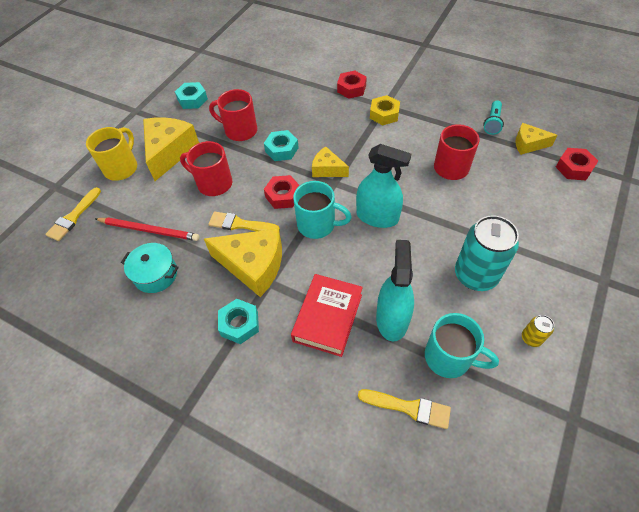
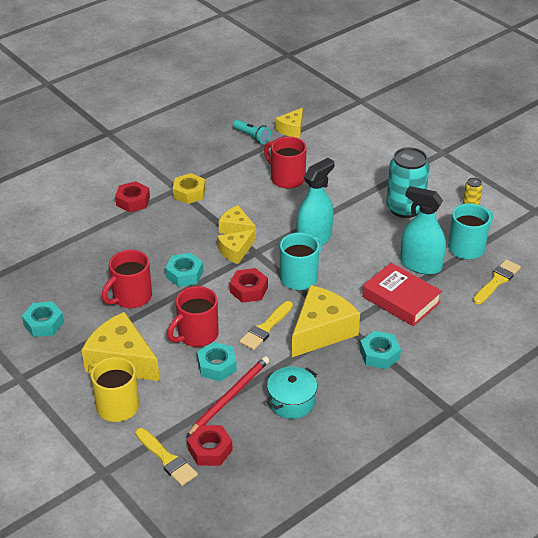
camera: 70 degrees left, 15 degrees down
red nut [556,148,598,180] -> red nut moved to [187,425,233,466]
none -> turquoise nut [197,342,237,381]
none -> yellow cheese [219,205,256,238]

